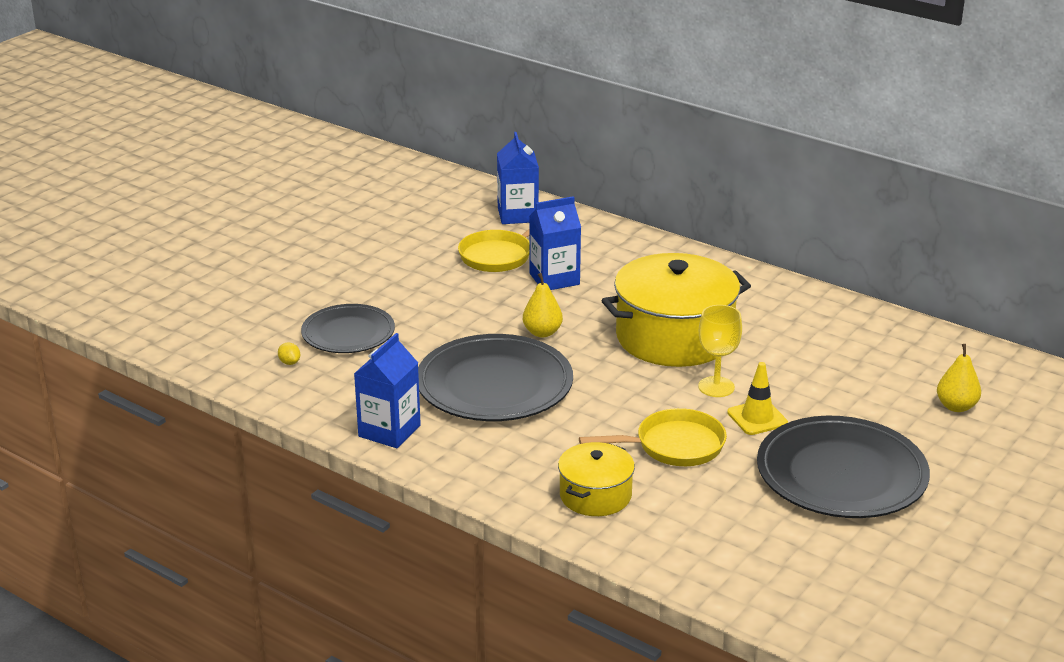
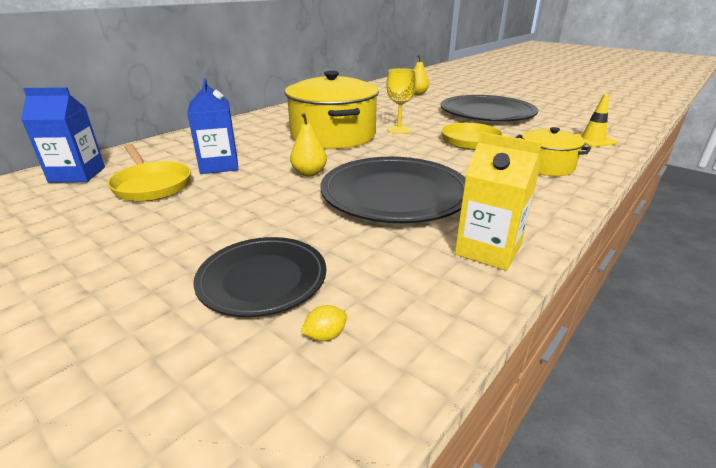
camera: 85 degrees left, 0 degrees up
blue carton [354,333,421,448] -> yellow carton [455,132,542,271]
yellow traffic cone [727,362,788,435] -> yellow traffic cone moved to [574,94,617,147]

